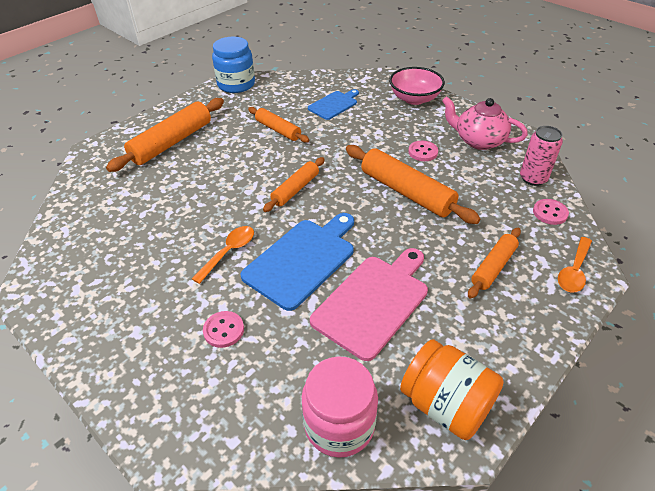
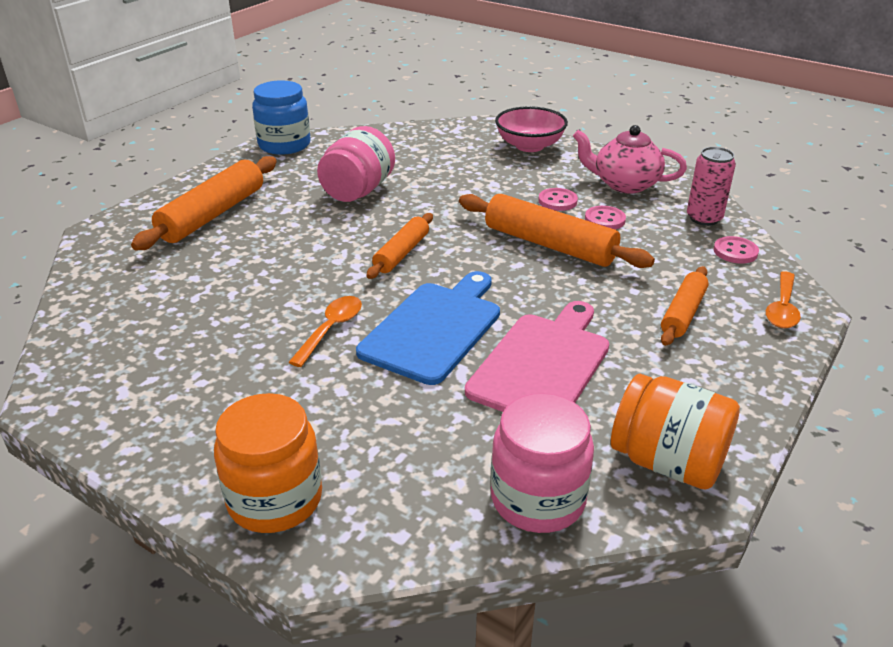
camera: 10 degrees left, 10 degrees down
pink button [203,311,244,348] -> pink button moved to [585,206,626,229]
orange rolling pin [248,107,309,143] -> pink jar [317,126,395,202]
blue cutting board [308,89,359,120] -> none
none -> orange jar [214,393,322,533]

